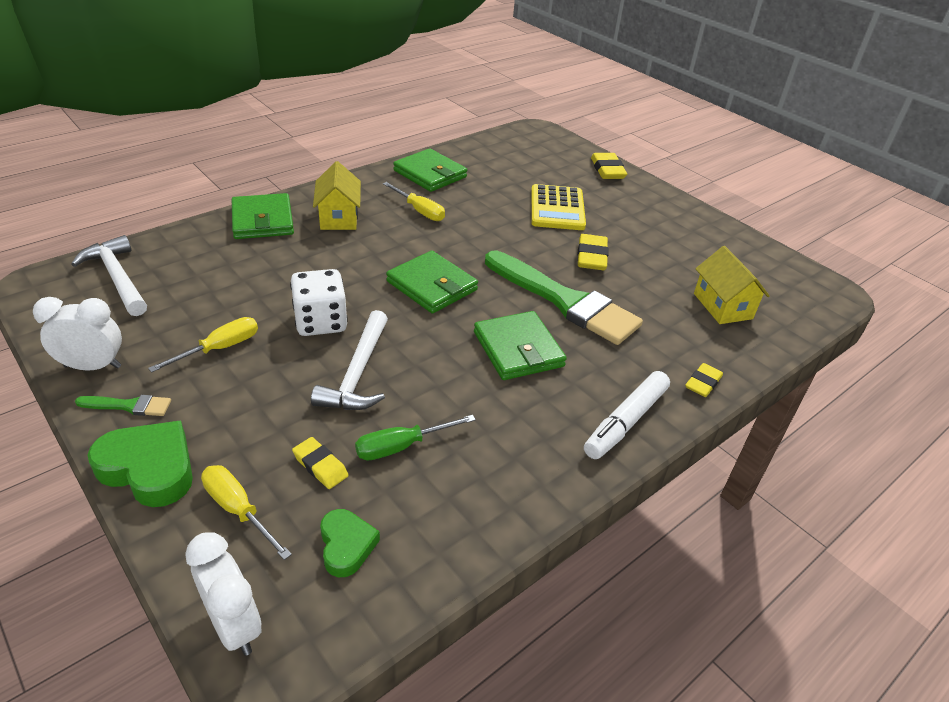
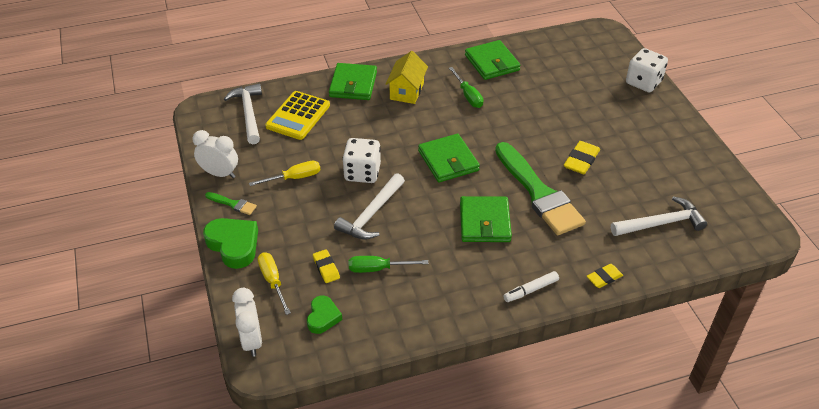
camera: 25 degrees right, 5 degrees up
yellow screwdriver [383,182,445,221] -> green screwdriver [449,67,483,108]
yellow calculator [531,184,586,230] -> yellow calculator moved to [265,91,330,140]
white marker [584,371,670,459] -> white marker [503,271,559,302], size x0.66
yellow eraser [591,153,627,179] -> white dice [626,48,668,92]
yellow house [694,246,770,324] -> white hammer [611,196,707,236]

